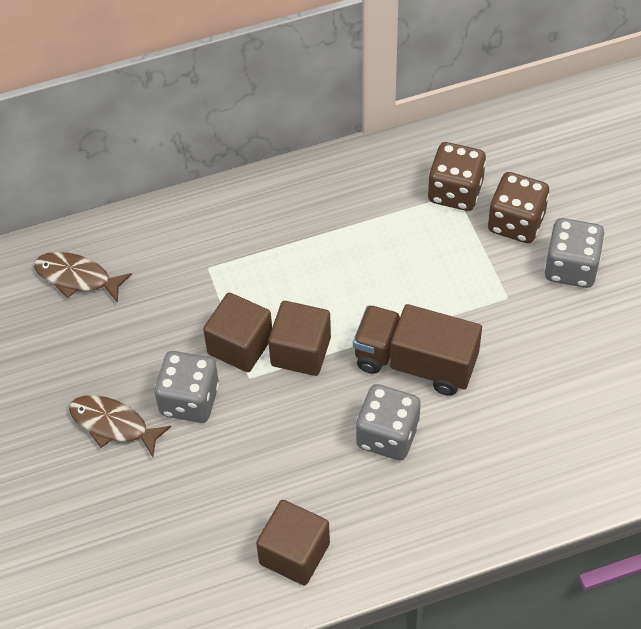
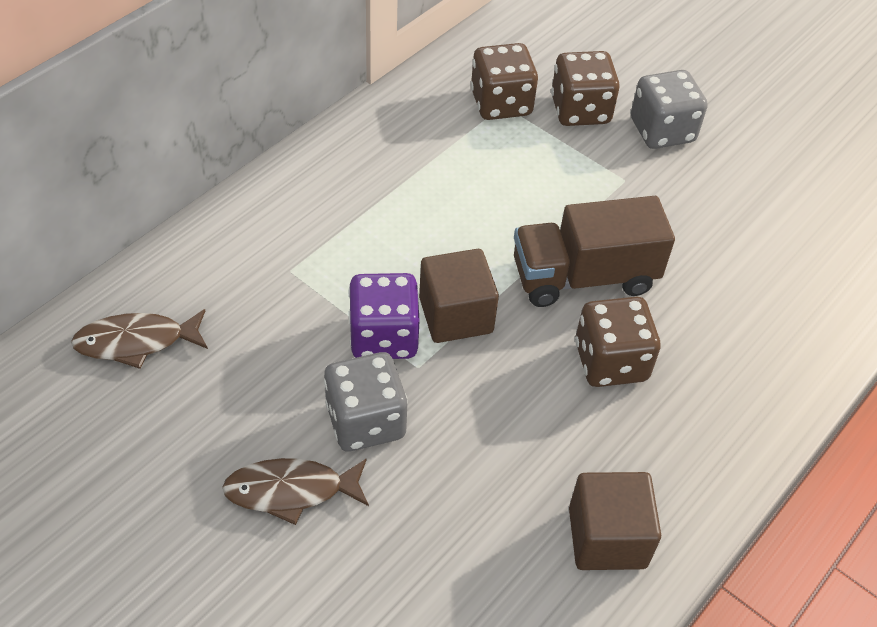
camera: 35 degrees left, 5 degrees down
brown cube [203,293,272,372] -> purple dice [348,273,420,359]
grey dice [356,384,421,460] -> brown dice [575,297,661,387]

